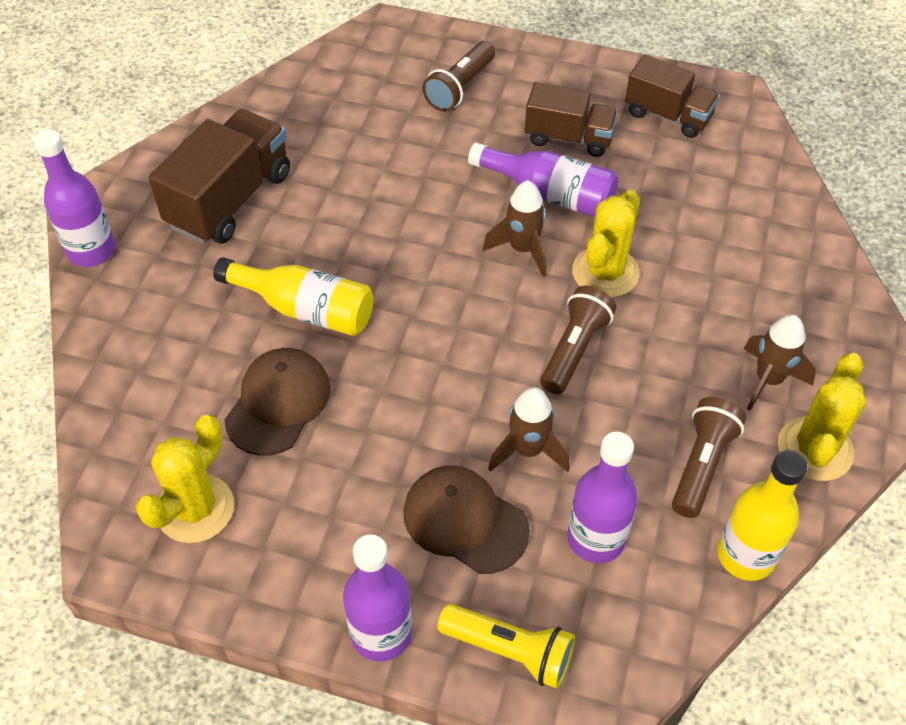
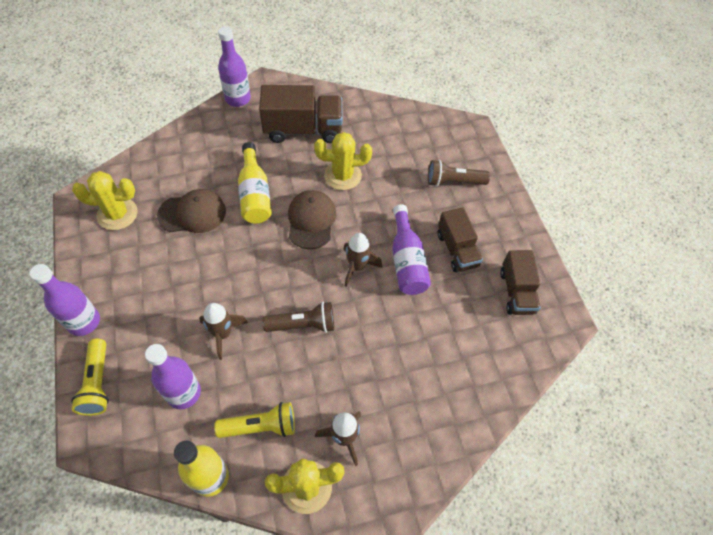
camera: 55 degrees right, 5 degrees up
brown cap [403,465,530,574] -> brown cap moved to [288,190,336,249]
yellow cactus [572,190,640,298] -> yellow cactus moved to [314,132,372,190]
brown flashlight [672,397,746,518] -> yellow flashlight [214,402,295,438]

